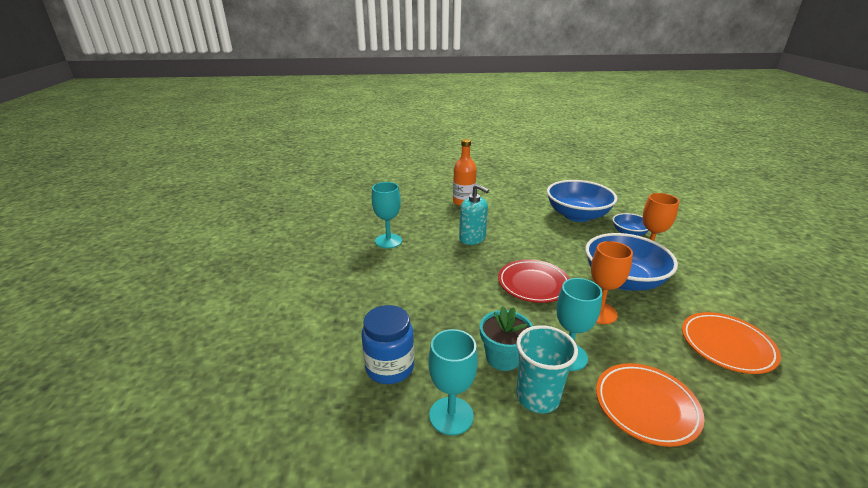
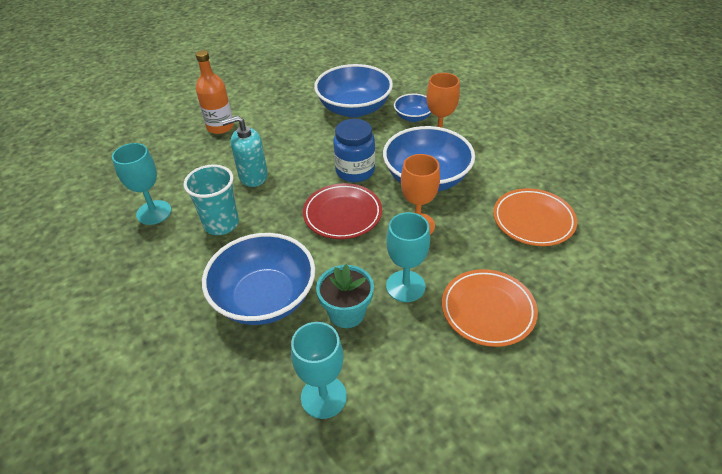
camera: 25 degrees left, 15 degrees up
blue jar [361,305,414,384] -> blue jar moved to [333,119,375,182]
turquoise soap dispenser [459,184,489,245] -> turquoise soap dispenser turned 150 degrees clockwise [222,116,268,187]
turquoise cup [516,325,578,413] -> turquoise cup moved to [184,165,239,235]
none -> blue bowl [202,233,315,325]

